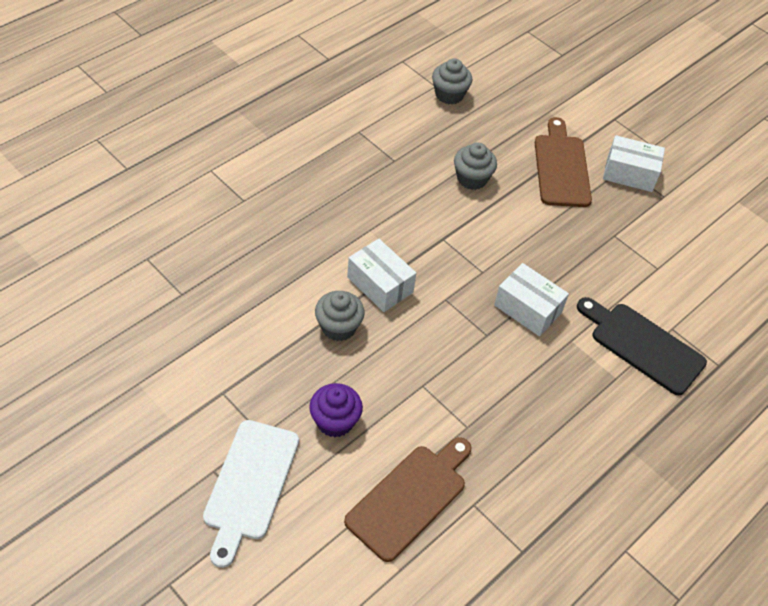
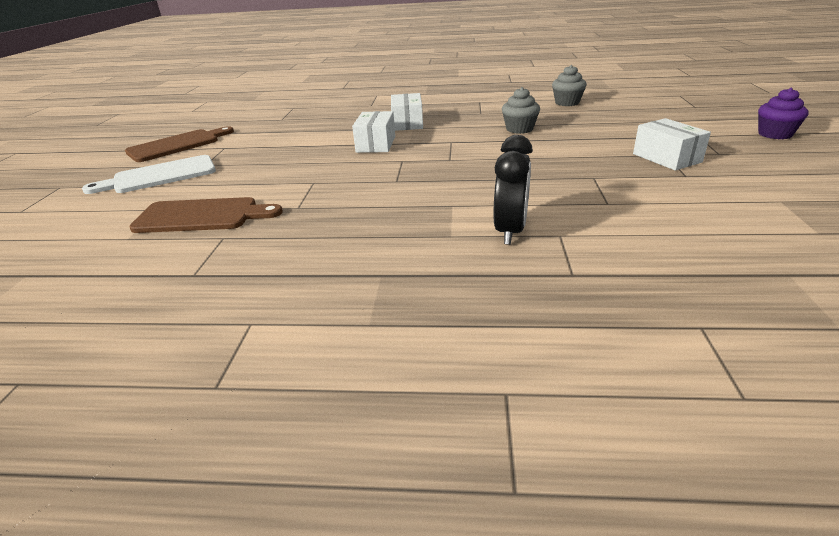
camera: 55 degrees right, 20 degrees down
purple cupcake [309,383,363,437] -> purple cupcake moved to [758,88,808,139]
grey cupcake [315,291,365,341] -> none
white box [494,263,569,336] -> white box moved to [391,93,423,131]
brown cutting board [535,117,592,207] -> brown cutting board moved to [125,126,234,162]
black cutting board [577,297,707,395] -> black clock [493,135,533,245]

